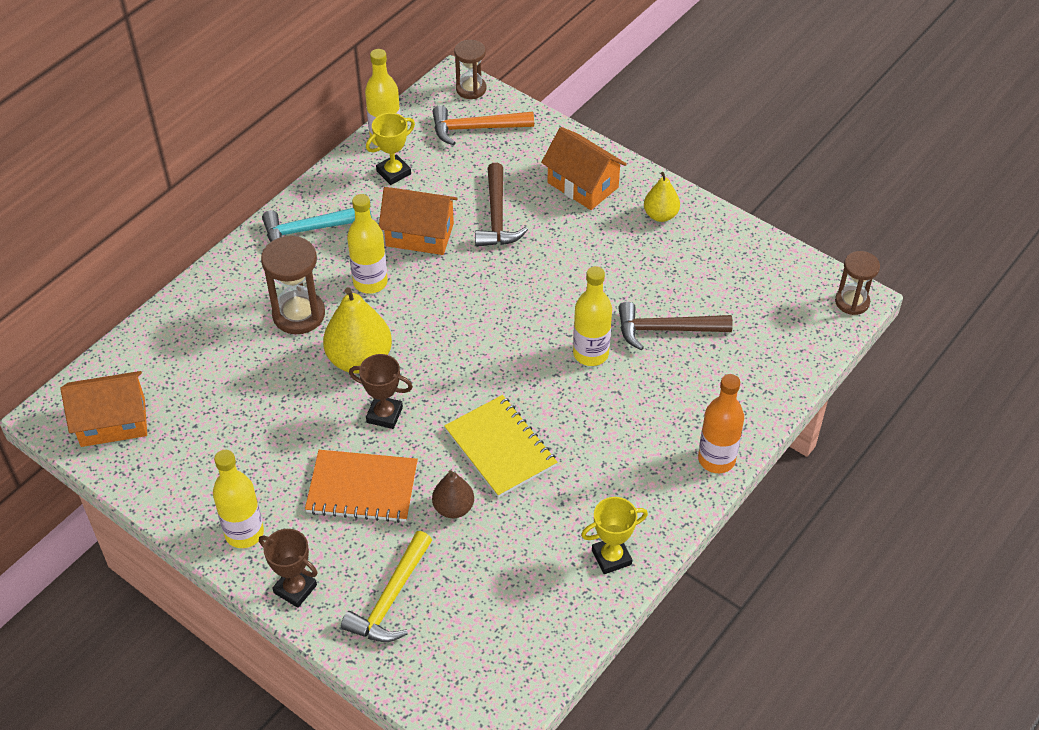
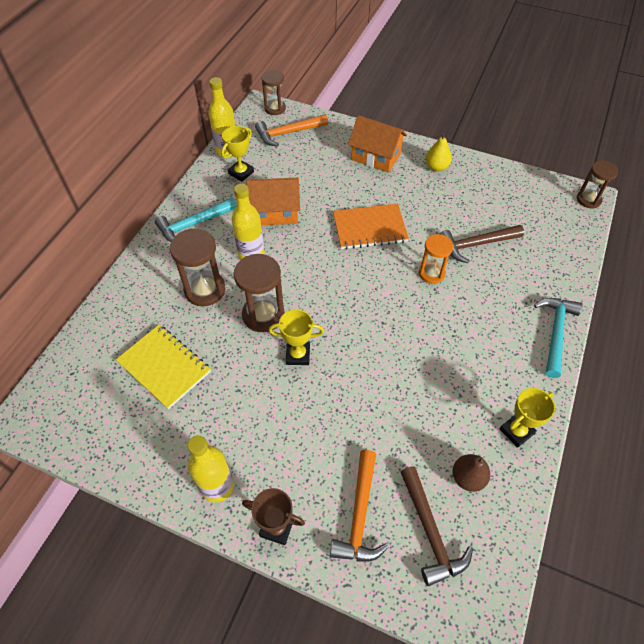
camera: 15 degrees left, 5 degrees up
orange house [61,371,147,447] -> none
orange notebook [305,450,418,523] -> orange notebook moved to [333,204,409,250]
yellow pear [323,288,392,373] -> brown hourglass [233,254,285,332]
yellow hammer [341,531,432,642] -> orange hammer [330,450,389,562]
brown trophy [349,354,413,429] -> yellow trophy [269,309,324,365]
brown pear [432,470,474,518] -> brown pear moved to [453,454,490,492]
yellow notebook [444,395,557,498] -> yellow notebook moved to [116,325,211,409]
brown hammer [475,163,528,247] -> brown hammer moved to [401,466,473,586]
yellow bottle [573,266,612,366] -> orange hourglass [419,234,453,284]
orange bottle [698,374,744,473] -> turquoise hammer [534,298,583,378]

